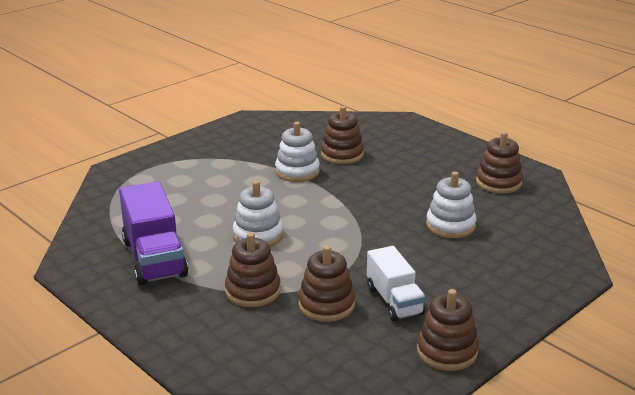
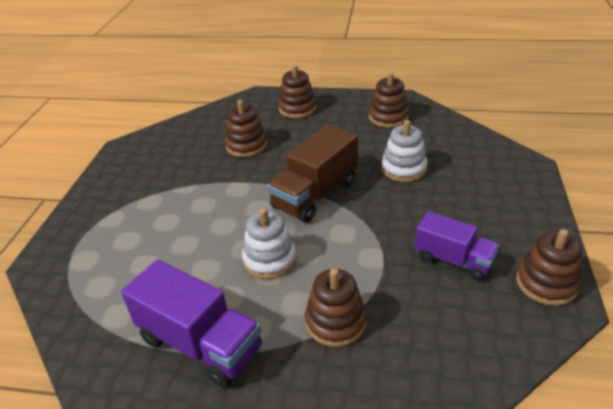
camera: 35 degrees left, 10 degrees up
white stacking toy [275,122,320,182] -> none
brown stacking toy [298,245,355,322] -> brown stacking toy moved to [278,65,316,118]
white truck [367,246,426,322] -> purple truck [415,211,499,281]
none -> brown truck [267,124,358,223]

